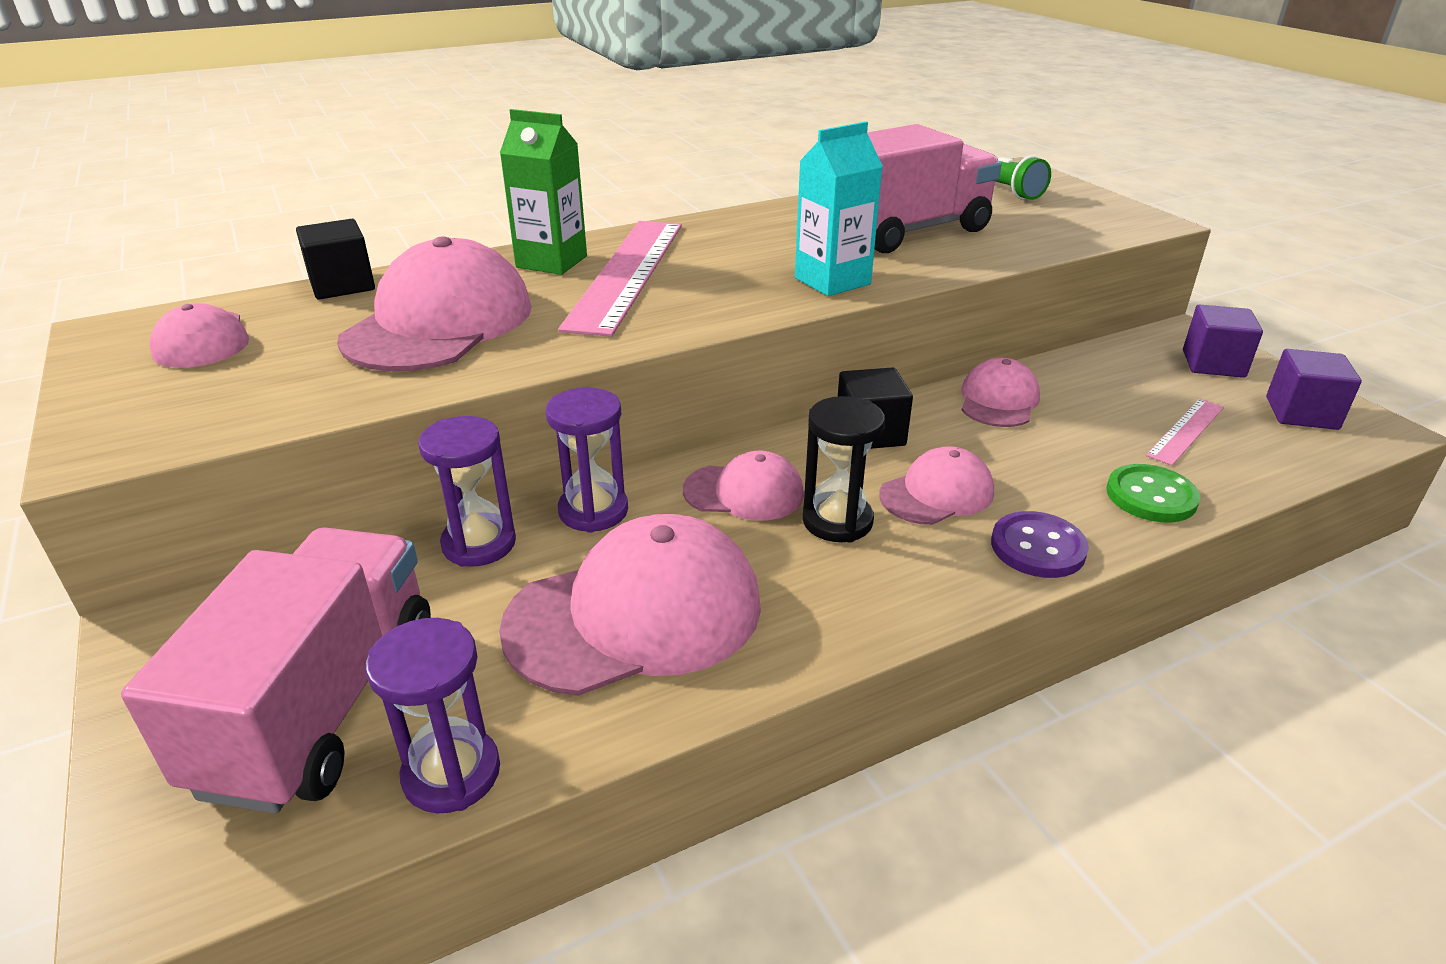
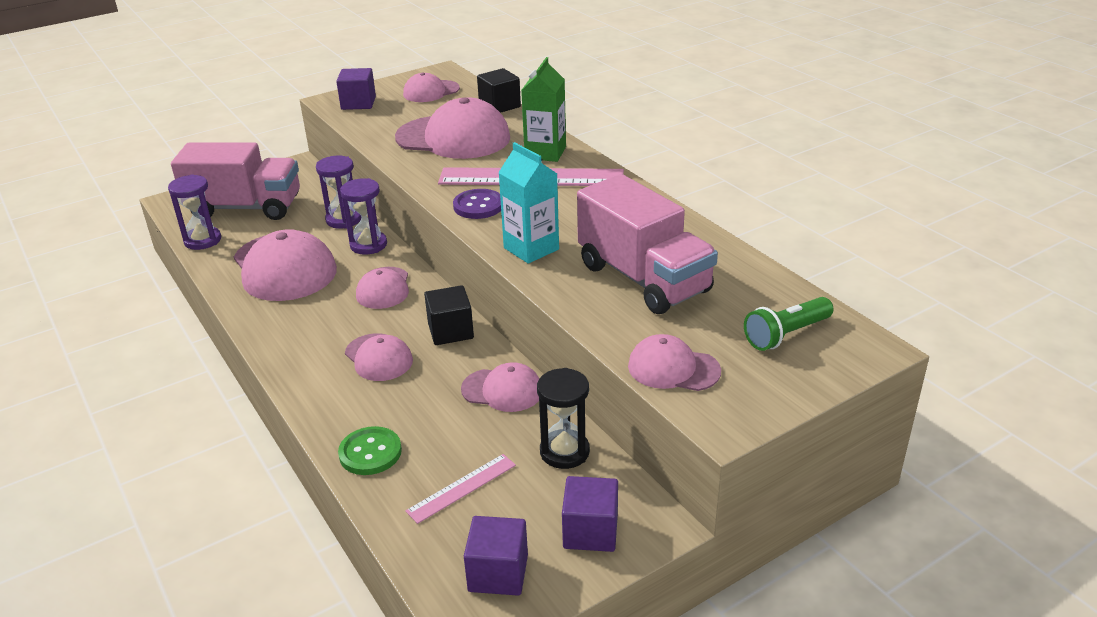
camera: 85 degrees right, 0 degrees up
black hourglass [803,396,885,543] -> black hourglass moved to [537,368,590,469]
purple button [991,511,1089,578] -> purple button moved to [453,189,501,219]
pink ruler [1146,399,1224,465] -> pink ruler turned 75 degrees counterclockwise [405,454,516,524]
none -> purple cube [336,68,376,110]
none -> pink cap [628,334,721,391]

